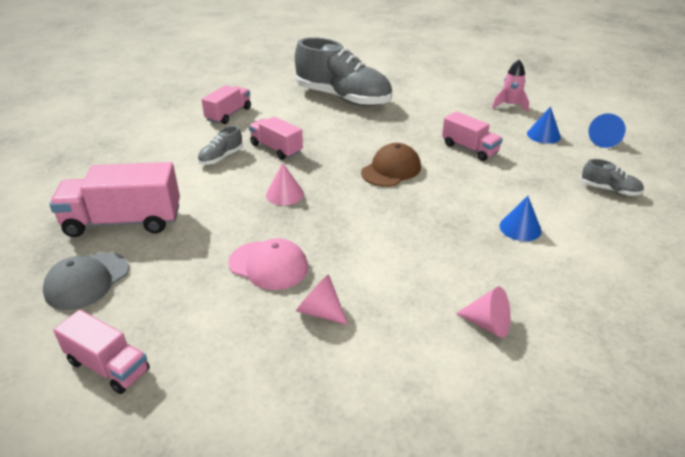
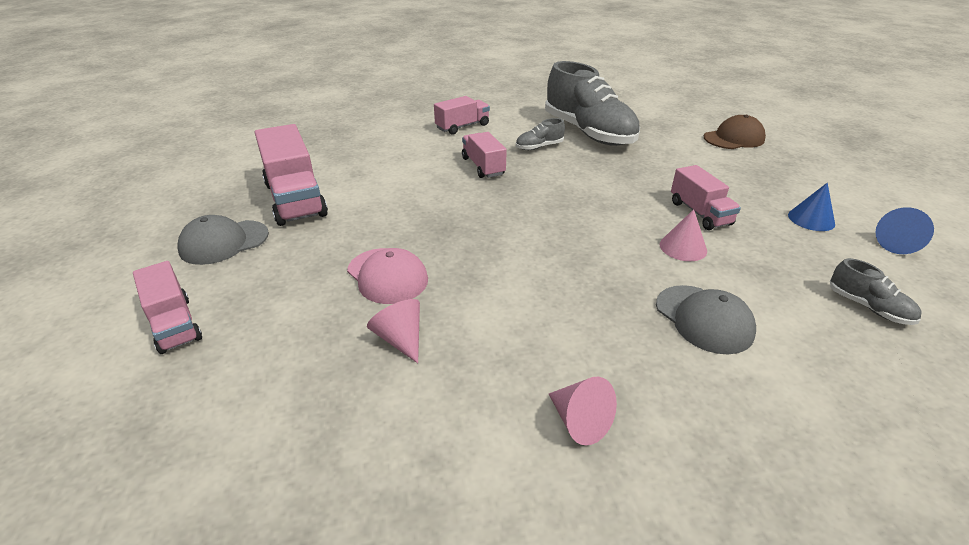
camera: 25 degrees right, 0 degrees up
pink truck [49,162,180,237] -> pink truck turned 135 degrees counterclockwise [255,124,328,226]
grey shoe [197,126,243,165] -> grey shoe moved to [516,118,565,150]
pink cone [266,163,304,205] -> pink cone moved to [660,209,707,261]
brown cap [361,143,421,187] -> brown cap moved to [704,115,766,149]
pink rocket [492,60,529,112] -> none
blue cone [499,196,542,241] -> grey cap [656,285,756,354]

